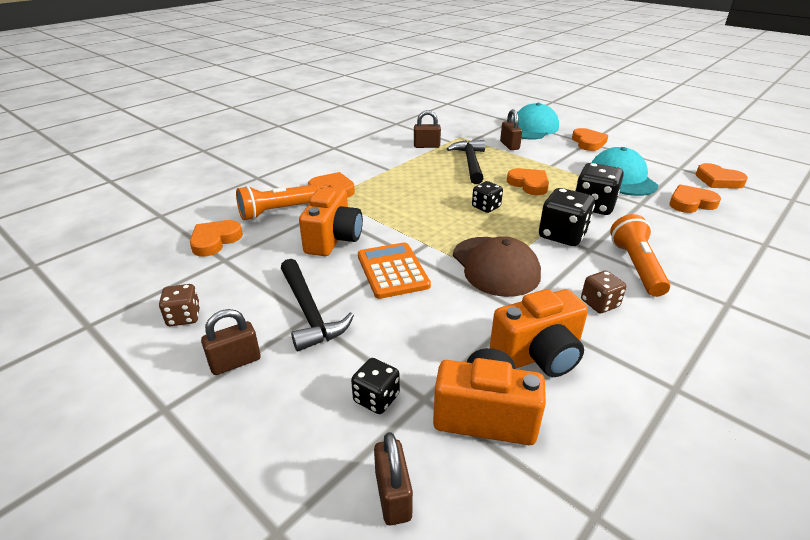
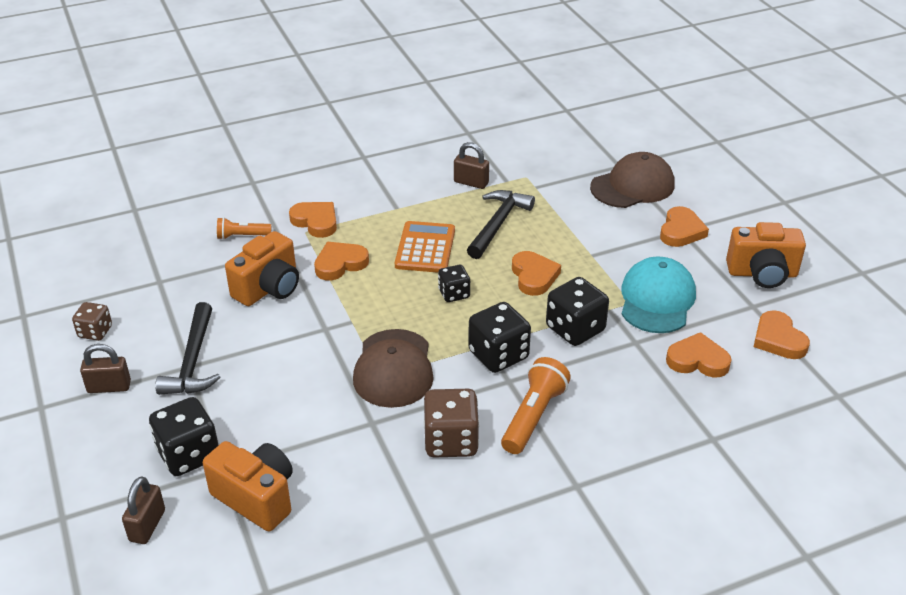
camera: 25 degrees right, 5 degrees up
orange heart [190,220,243,256] -> orange heart moved to [314,242,369,281]
orange flashlight [236,184,320,220] -> orange flashlight [217,217,271,240], size x0.61
black dice [351,358,400,414] -> black dice [149,397,219,476], size x1.67
orange calculator [358,242,431,299] -> orange calculator moved to [395,221,455,273]
orange camera [490,289,588,377] -> orange camera moved to [726,222,806,288]
brown padlock [500,109,522,150] -> none
turquoise cap [513,103,559,140] -> brown cap [590,152,675,208]
brown dice [581,271,626,313] -> brown dice [423,389,480,457], size x1.67

